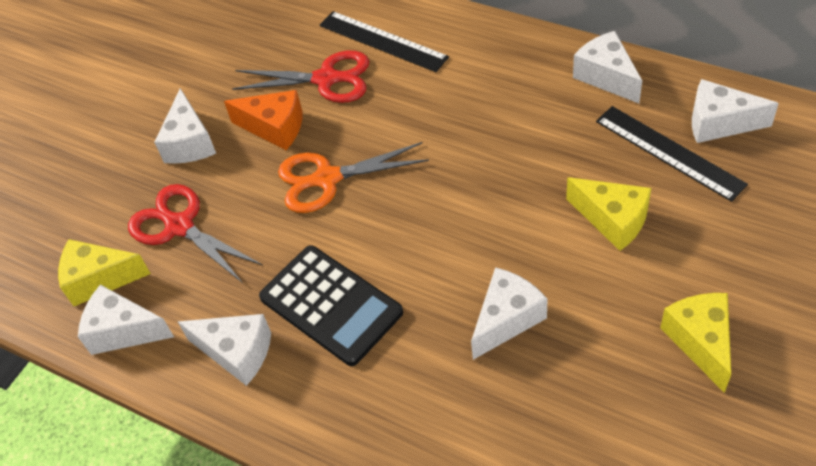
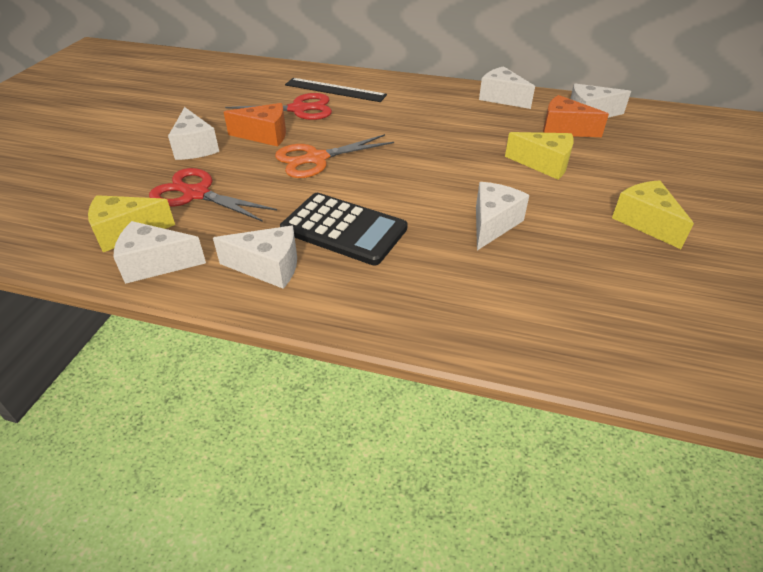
camera: 20 degrees left, 10 degrees down
black ruler [596,106,748,202] -> orange cheese [543,95,609,137]

